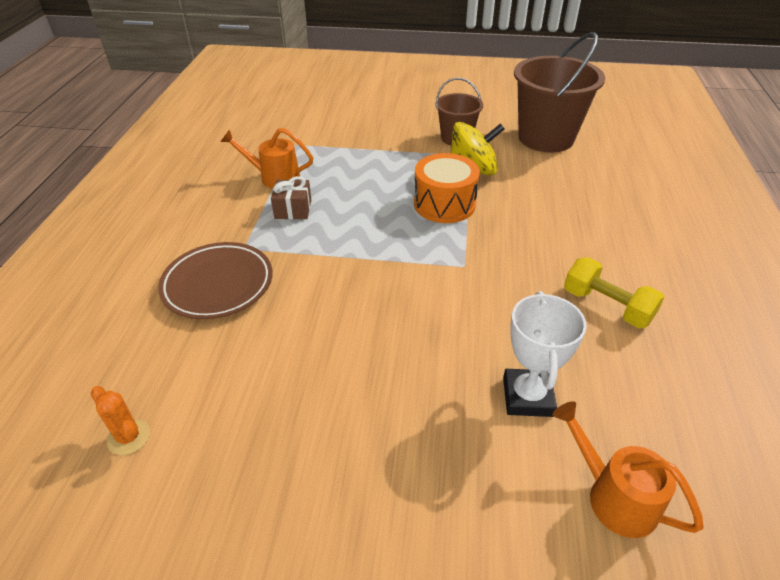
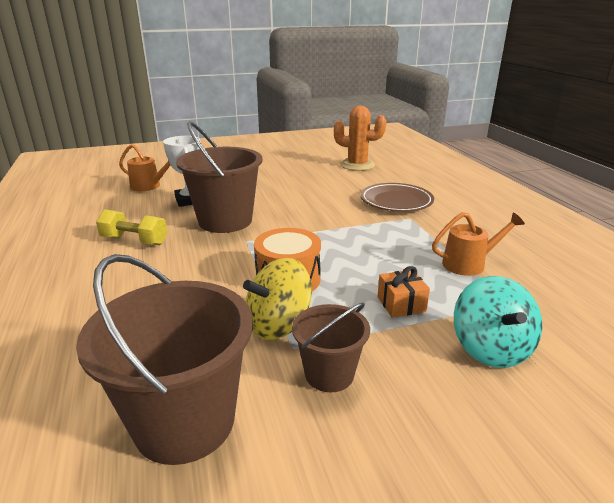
camera: 155 degrees right, 15 degrees down
orange cactus [91,386,150,455] -> orange cactus [334,106,386,171], size x1.98
brown gift [271,176,311,219] -> none
none -> brown bucket [176,122,263,233]
none -> orange gift [378,266,430,318]
none -> turquoise spinning top [454,276,542,368]

